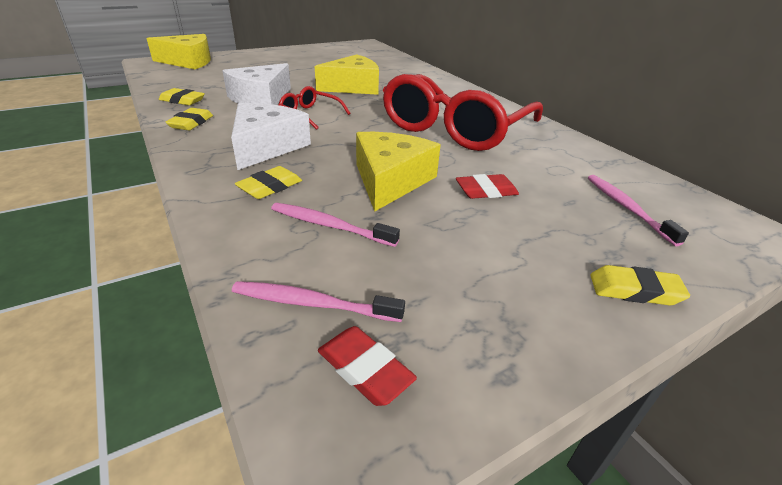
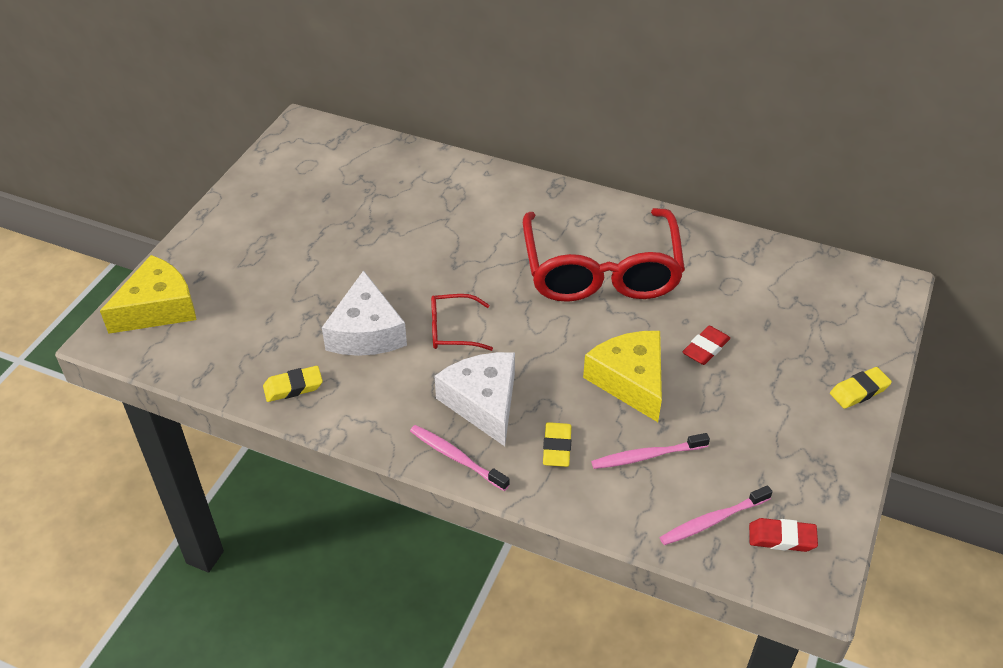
camera: 35 degrees left, 10 degrees up
yellow eraser [165,108,213,130] -> none
yellow cheese [315,54,379,95] -> none
pink toothbrush [588,175,689,246] -> pink toothbrush moved to [410,425,510,491]

